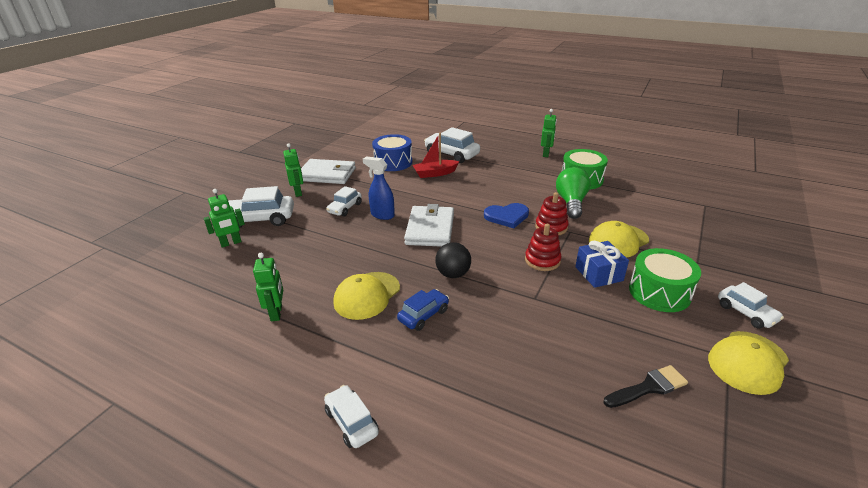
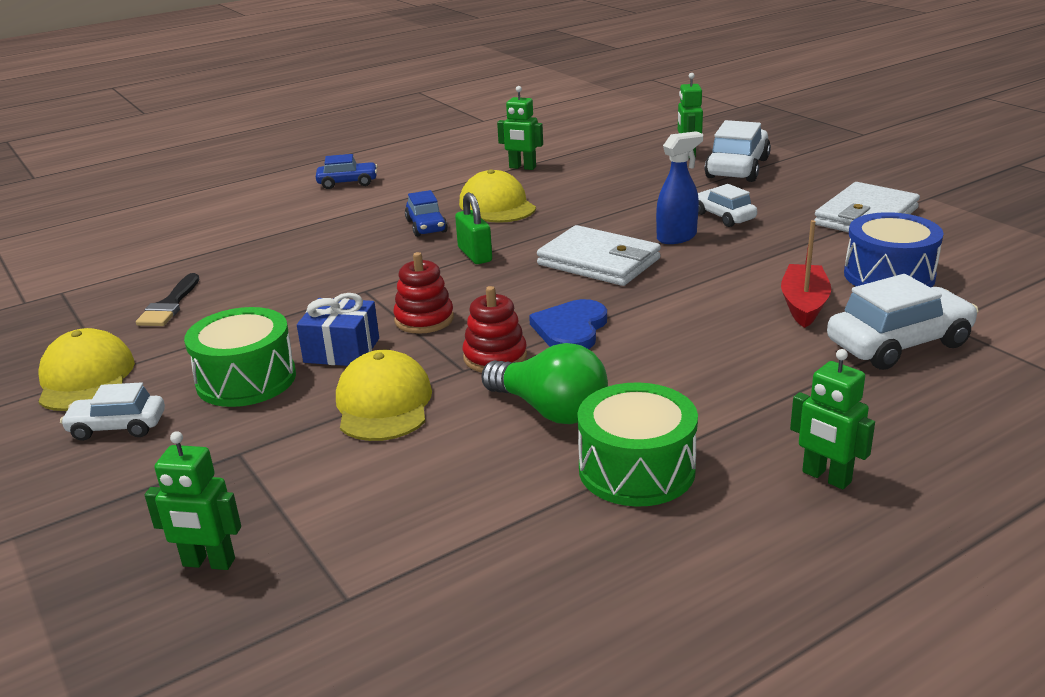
camera: 120 degrees right, 5 degrees down
green robot [283,143,303,197] -> green robot moved to [145,431,241,570]
white car [324,385,379,448] -> blue car [316,154,378,189]
black ball [435,242,471,278] -> green padlock [455,192,492,264]

